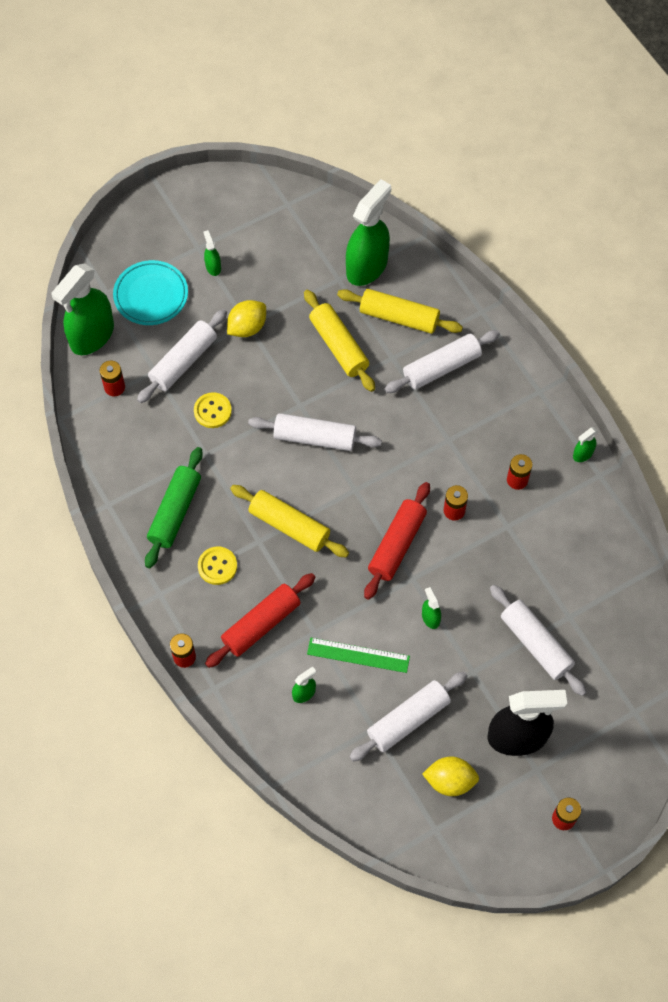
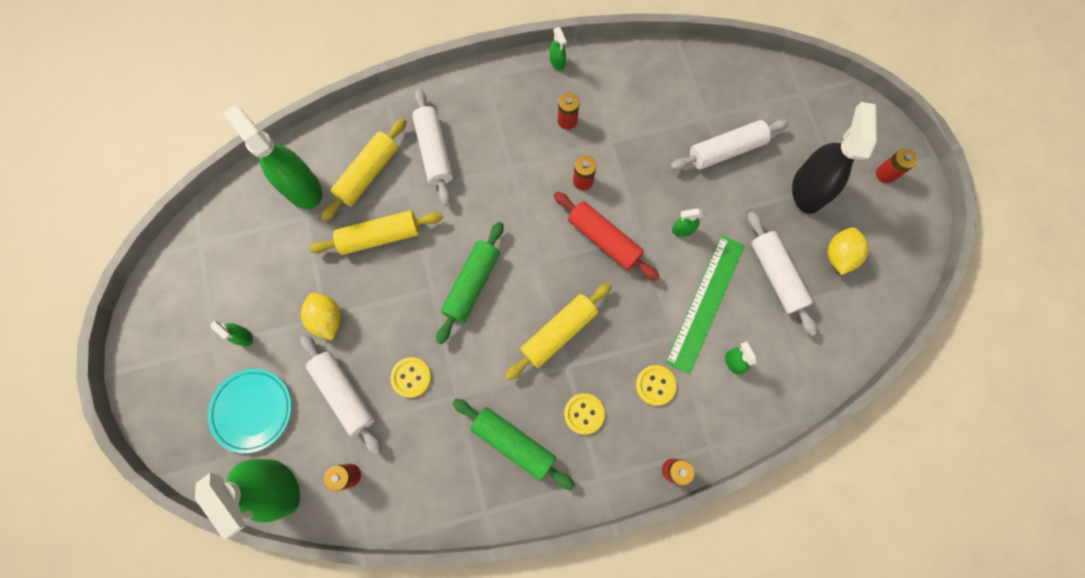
camera: 75 degrees left, 10 degrees up
green spray bottle [204,230,221,276] -> green spray bottle turned 135 degrees counterclockwise [211,320,253,347]
red rolling pin [205,573,315,668] -> yellow button [636,365,677,406]
white rolling pin [248,413,382,451] -> green rolling pin [436,222,503,345]
green ruler [307,638,410,673] -> green ruler [665,235,745,375], size x1.51

